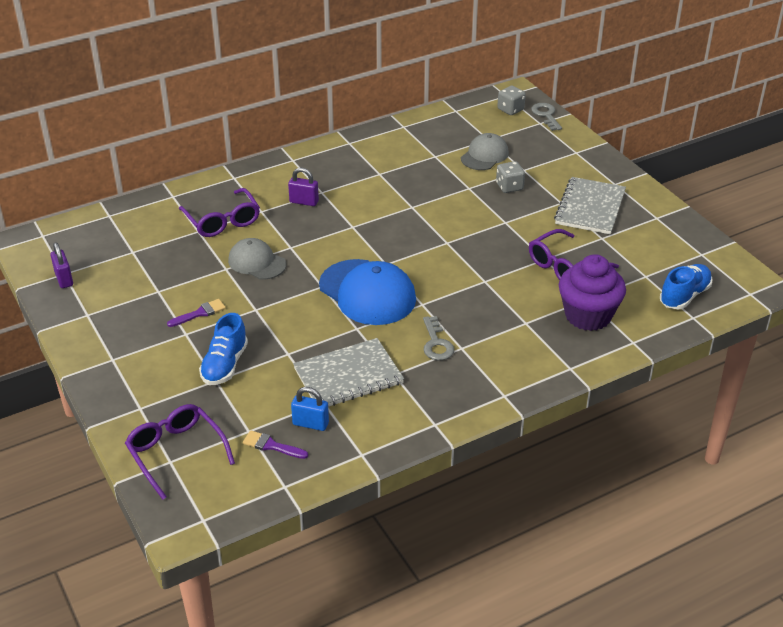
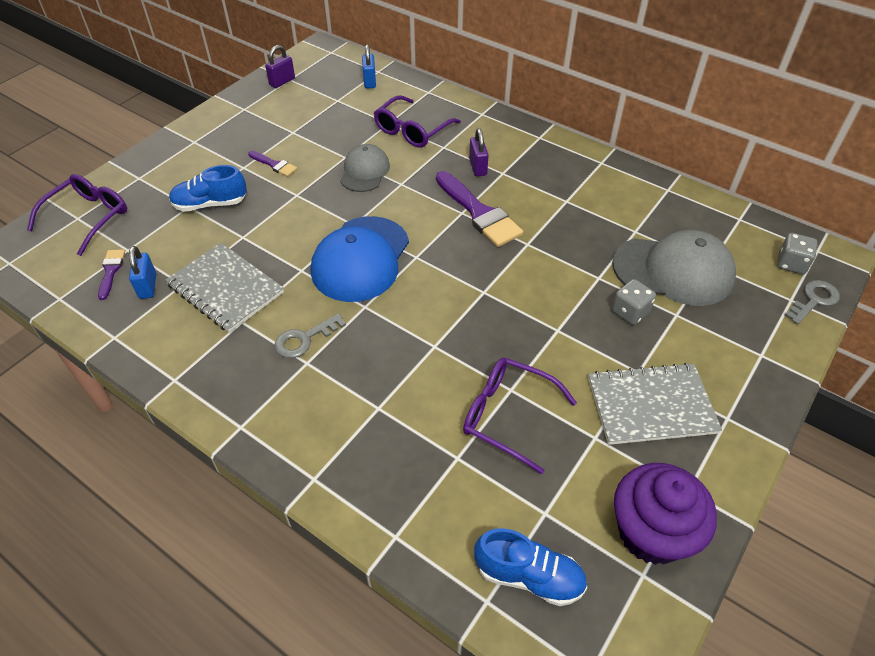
camera: 65 degrees right, 10 degrees up
grey cap [461,133,509,170] -> grey cap [612,230,736,306], size x1.66
purple cupcake [559,254,626,331] -> purple cupcake moved to [614,463,717,565]
none -> blue padlock [362,44,376,88]
none -> purple brush [436,171,523,247]

